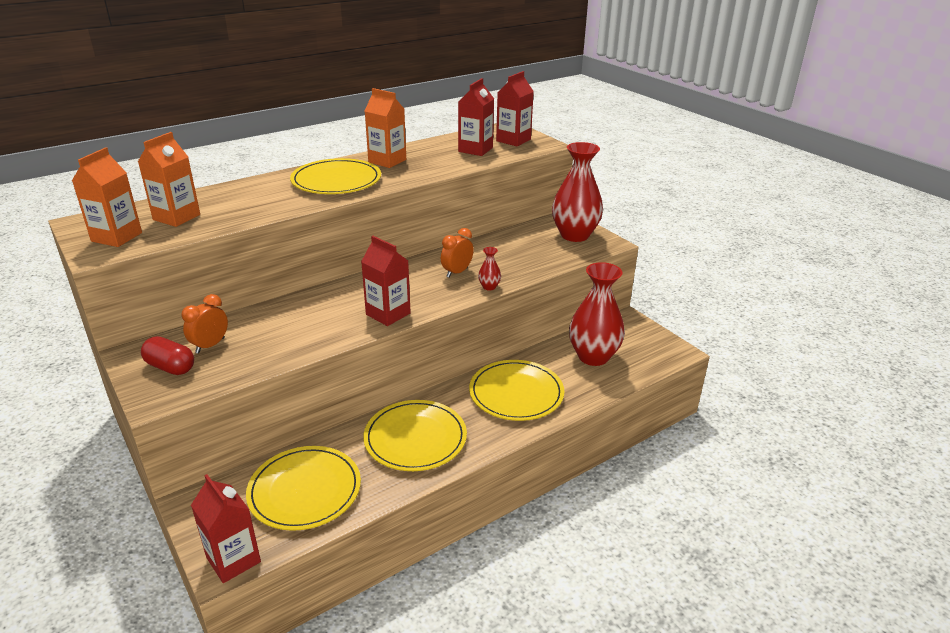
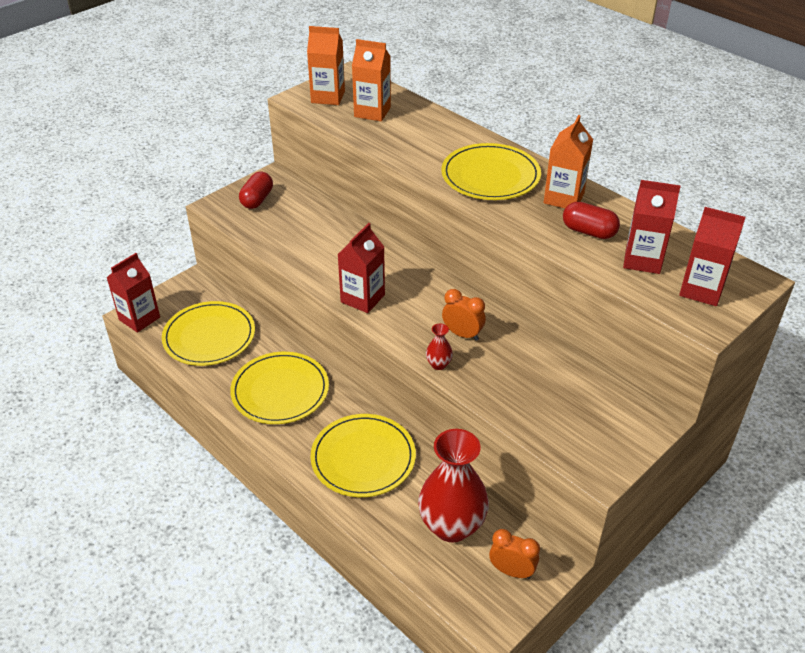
camera: 80 degrees right, 10 degrees up
orange clock [182,294,228,354] -> orange clock moved to [489,529,540,579]
red vase [552,142,603,242] -> none
none -> red capsule [563,201,620,239]

